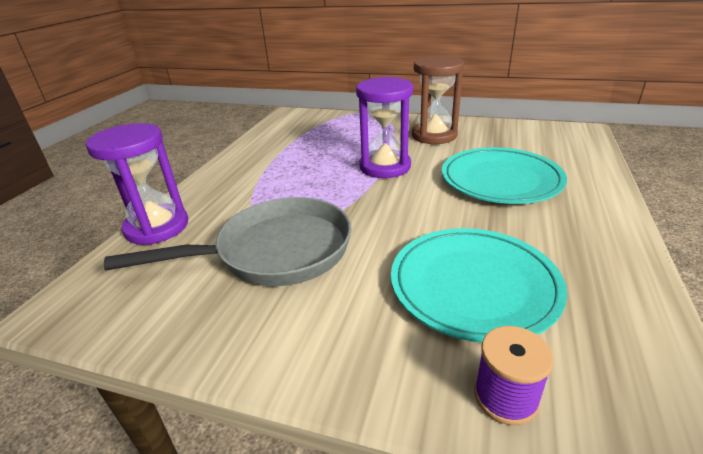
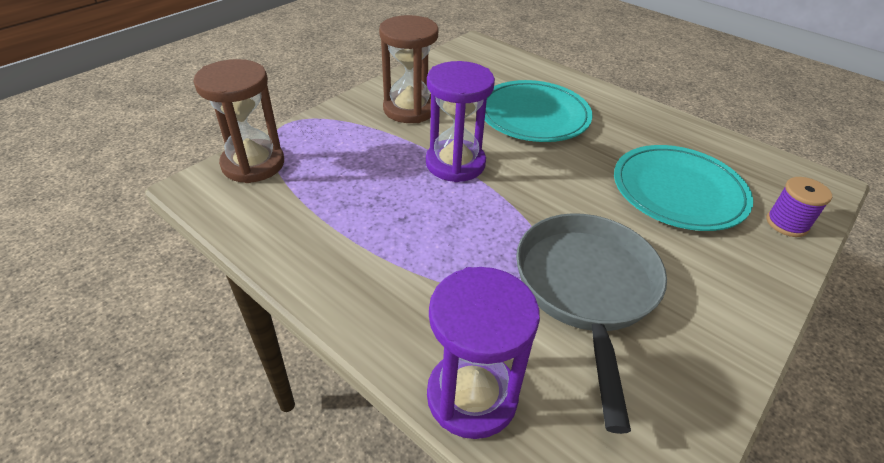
camera: 70 degrees left, 10 degrees up
none -> brown hourglass [193,59,284,183]

